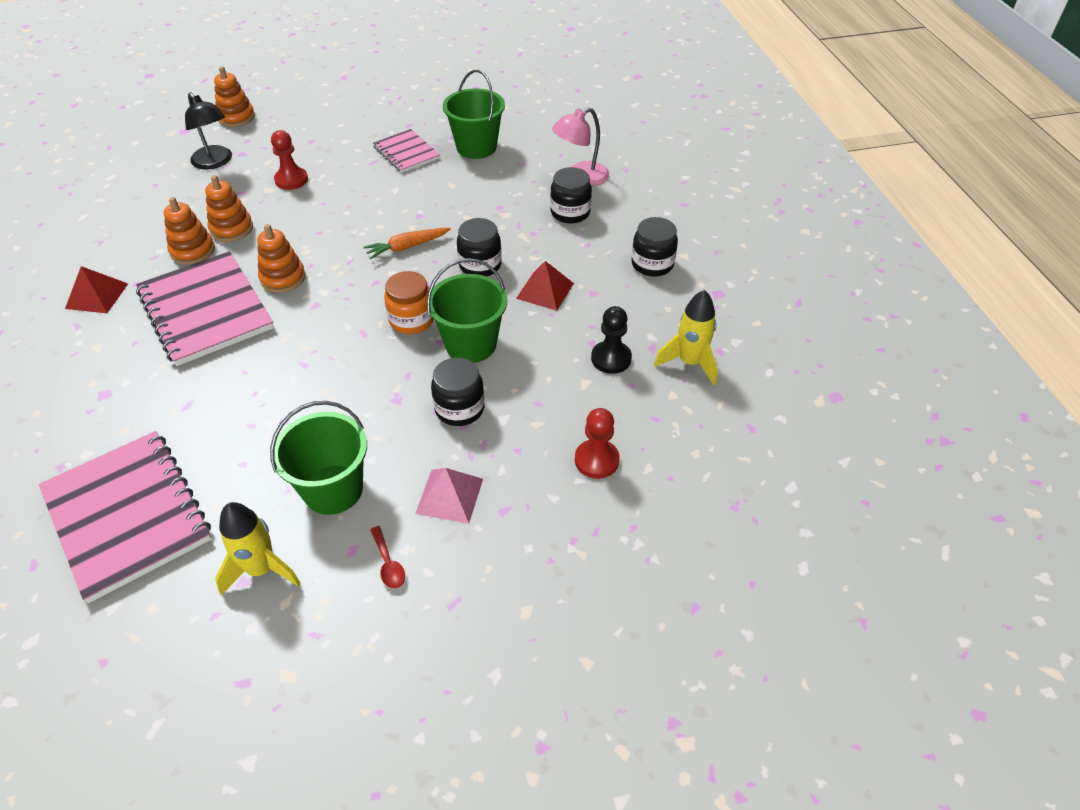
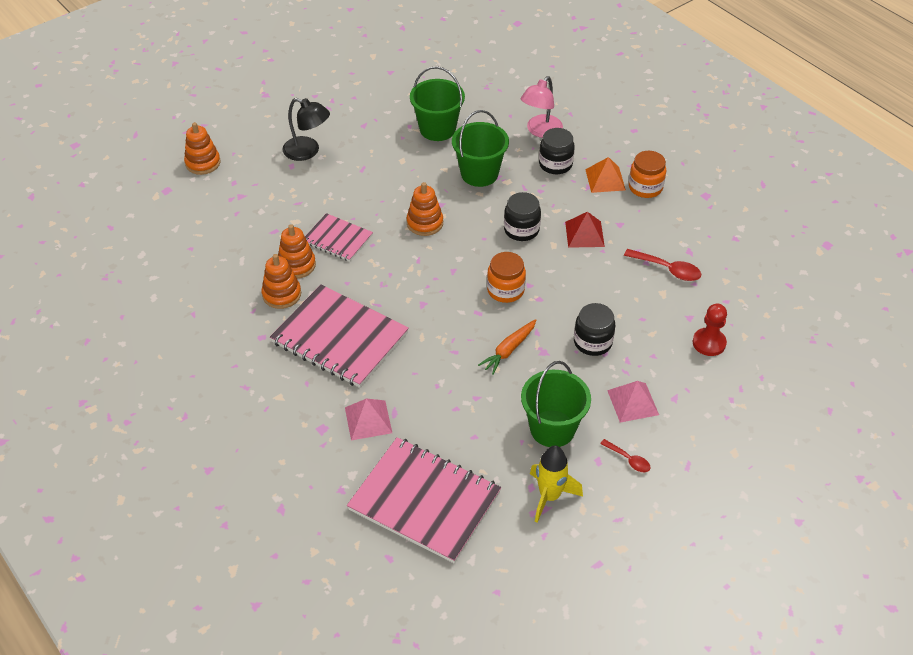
camera: 25 degrees left, 0 degrees up
red pyramid [65,266,128,313] -> none
black lamp [185,92,232,169] -> black lamp moved to [283,98,330,161]
orange stacking toy [257,224,306,293] -> orange stacking toy moved to [406,182,443,236]
red pawn [271,130,308,190] -> none
orange carrot [363,228,451,260] -> orange carrot moved to [478,319,536,375]
pink notebook [373,129,440,173] -> pink notebook moved to [305,213,373,262]
green bucket [427,258,508,363] -> green bucket moved to [452,110,509,187]
black pawn [591,306,632,374] -> red spoon [624,249,701,281]
black jar [632,217,678,277] -> orange jar [629,151,666,198]
yellow rocket [654,290,718,385] -> none
none -> pink pyramid [345,399,392,440]
none -> orange pyramid [585,157,626,193]

